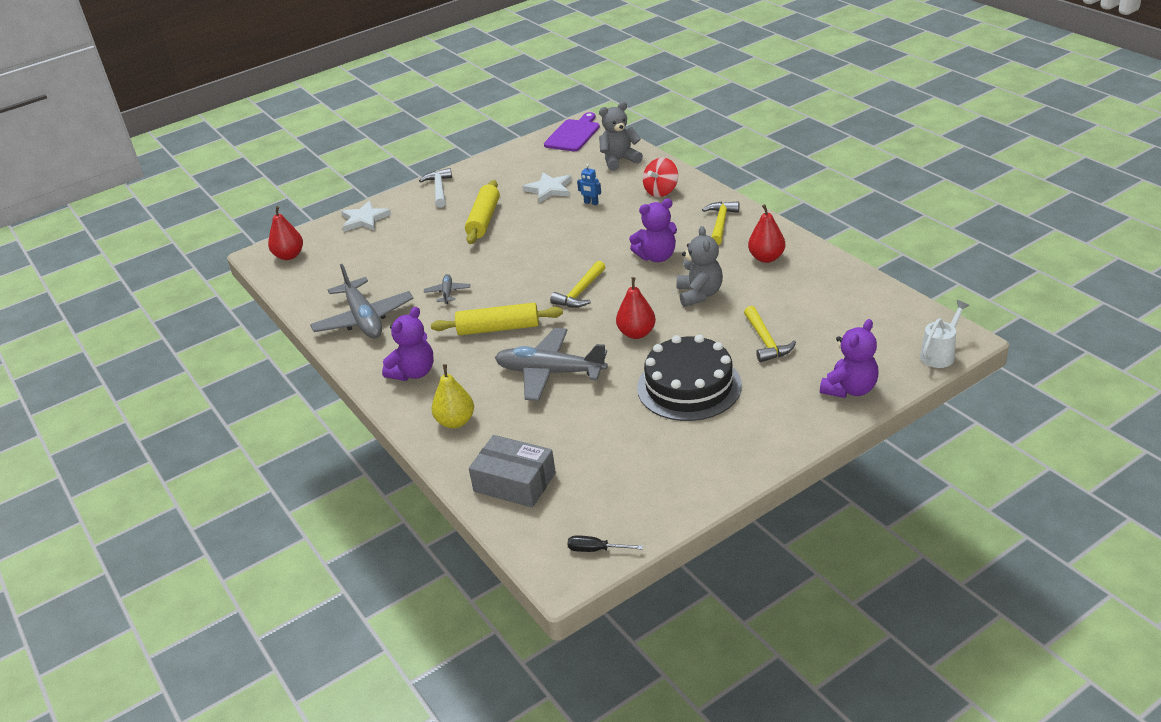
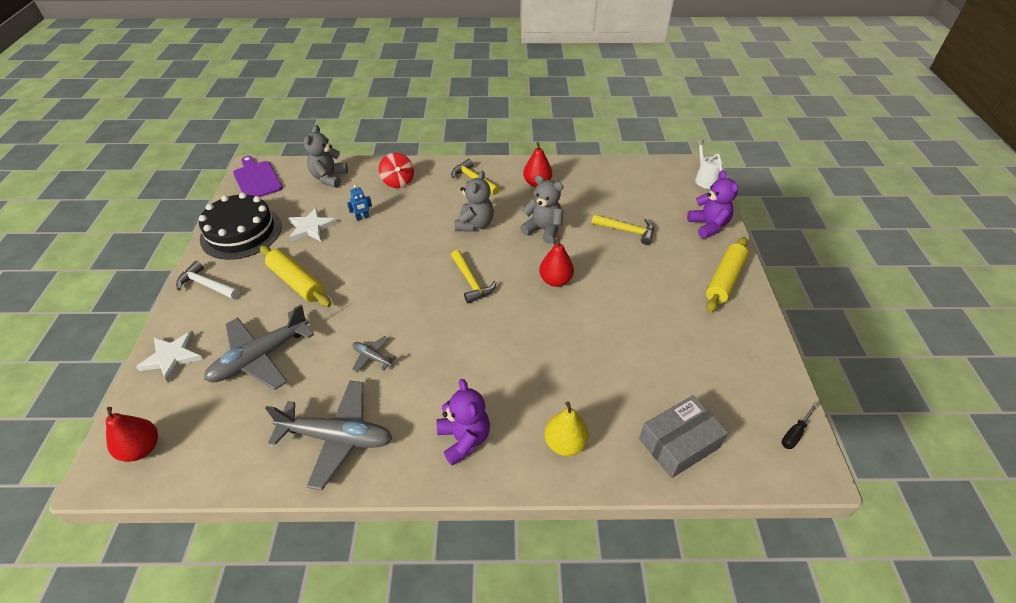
camera: 60 degrees left, 10 degrees up
yellow rolling pin [431,303,563,335] -> yellow rolling pin moved to [706,237,748,313]
grey plane [495,328,608,401] -> grey plane moved to [204,305,314,390]
purple teddy bear [629,198,677,262] -> grey teddy bear [455,171,494,232]
black cake [637,335,742,421] -> black cake moved to [199,192,282,260]

